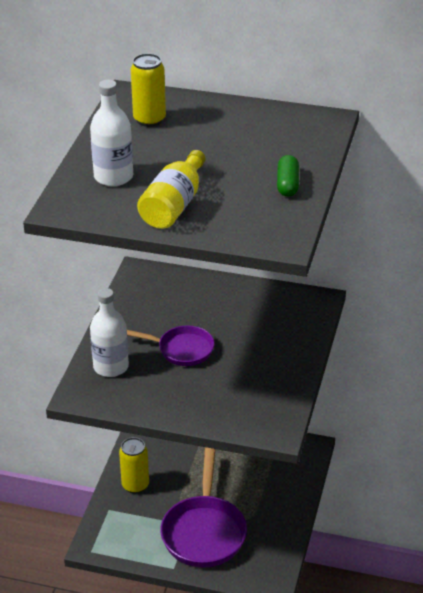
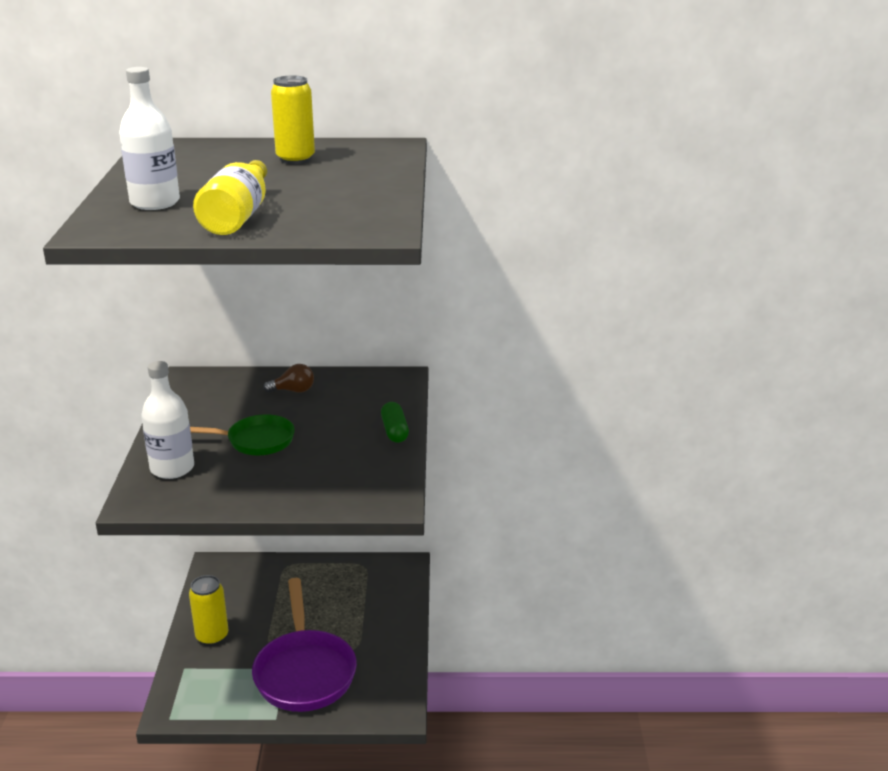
camera: 15 degrees left, 10 degrees down
purple pan [127,326,214,366] -> green pan [190,414,295,455]
yellow can [131,53,166,127] -> yellow can moved to [271,75,315,164]
green capsule [277,155,299,197] -> green capsule moved to [381,402,409,443]
none -> brown light bulb [263,364,314,393]

